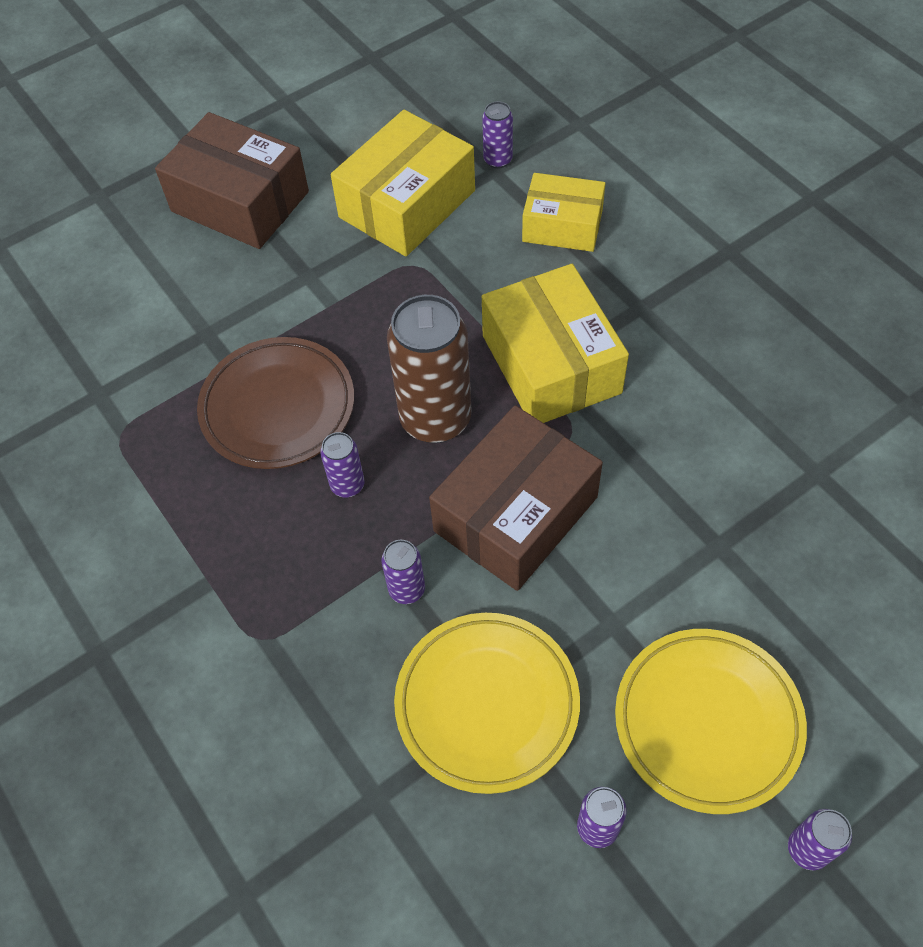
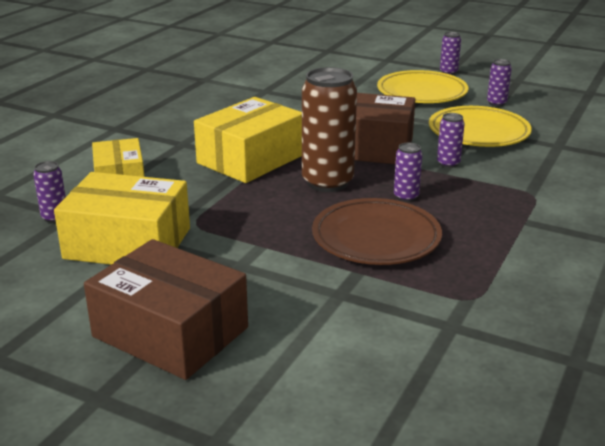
camera: 120 degrees left, 30 degrees down
brown box [155,112,309,249] -> brown box turned 60 degrees counterclockwise [84,239,248,380]

